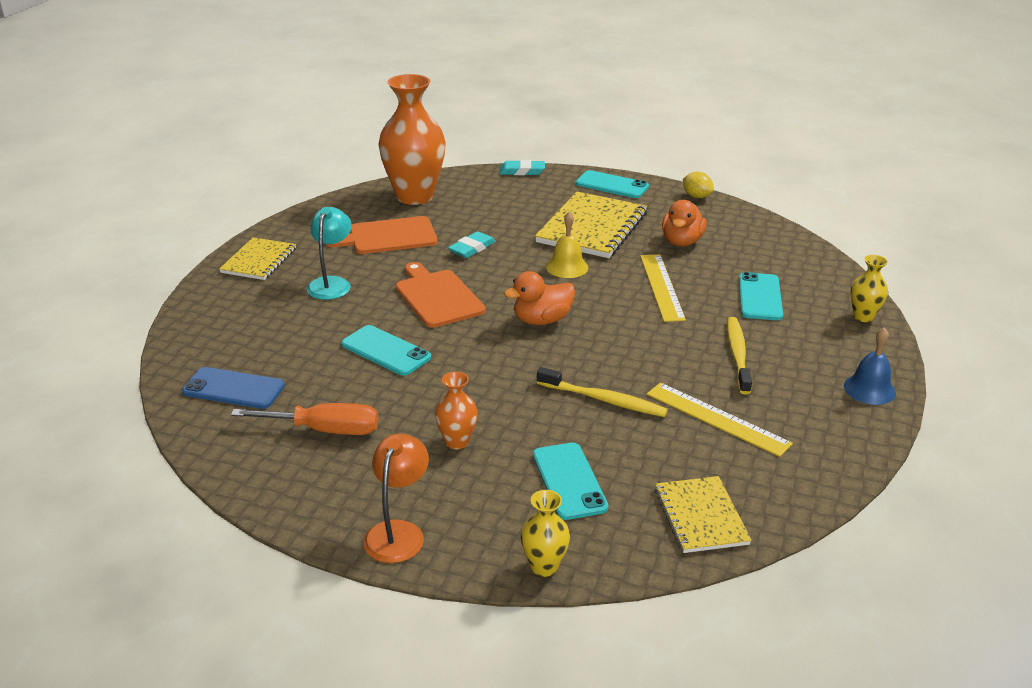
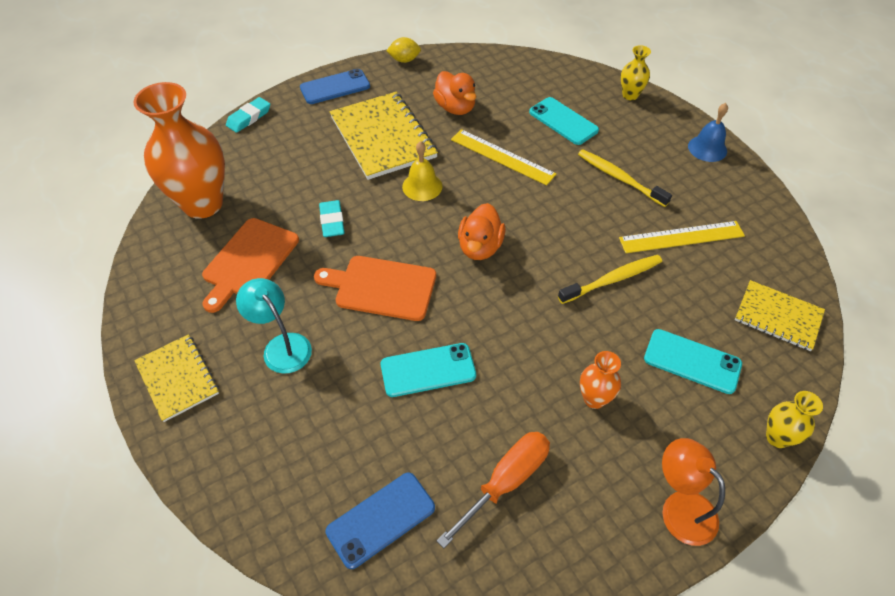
camera: 50 degrees left, 20 degrees up
turquoise phone [576,170,649,198] -> blue phone [300,69,370,104]

